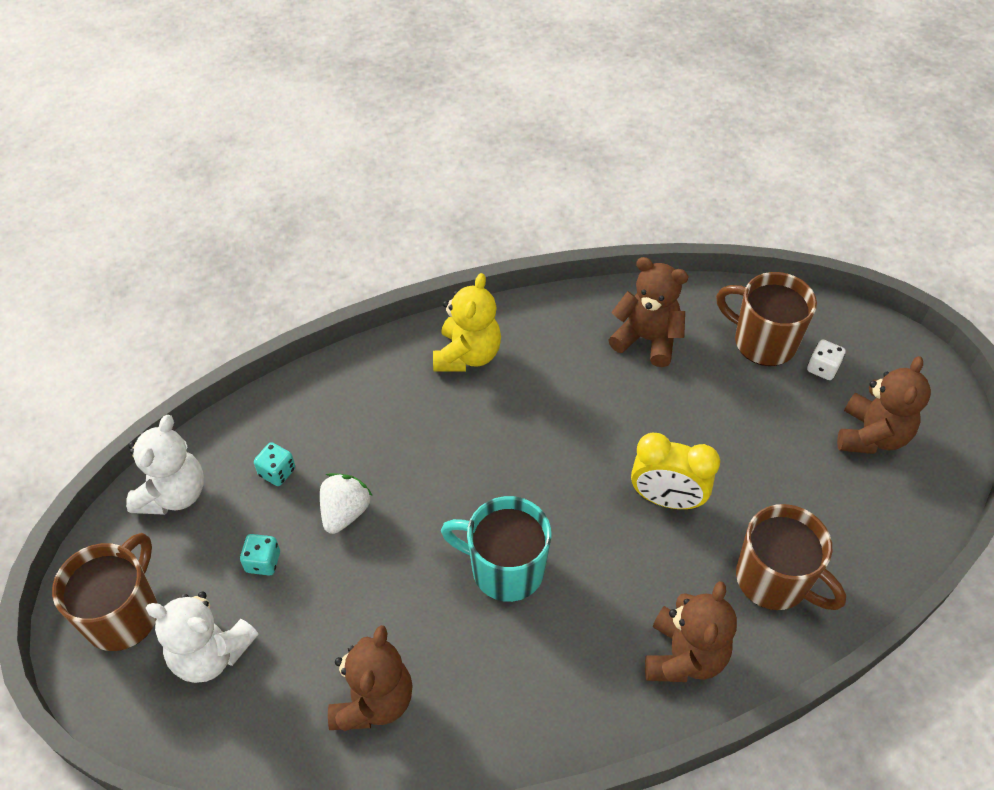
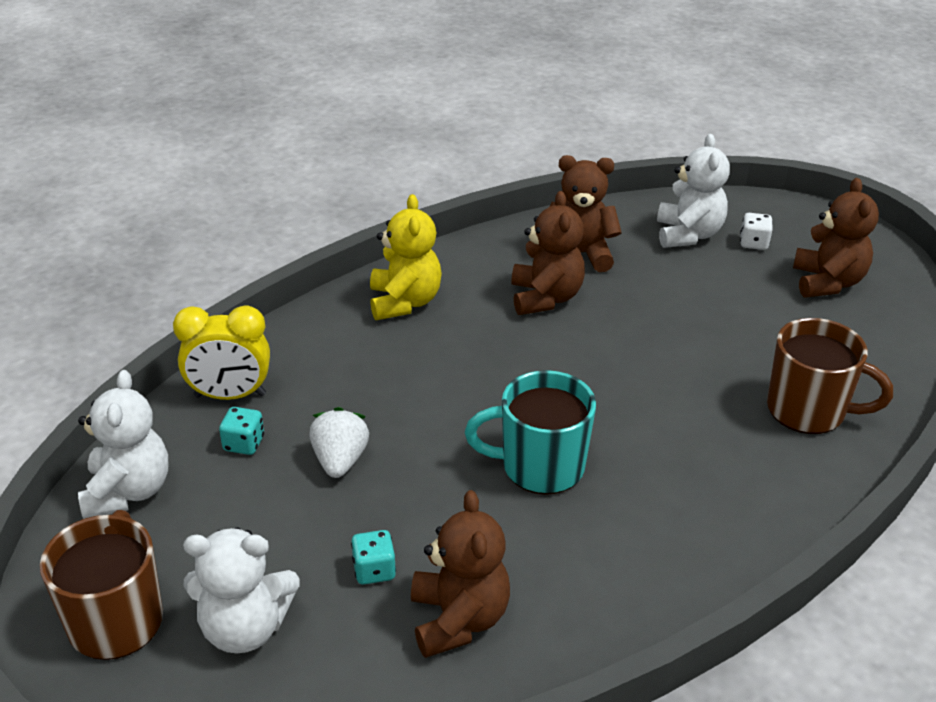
camera: 20 degrees left, 15 degrees down
turquoise dice [240,534,280,576] -> turquoise dice moved to [351,530,396,584]
yellow clock [631,433,720,509] -> yellow clock moved to [173,306,270,400]
brown teddy bear [645,581,737,682] -> brown teddy bear moved to [511,191,585,315]
brown mug [716,272,817,366] -> white teddy bear [657,134,730,248]

